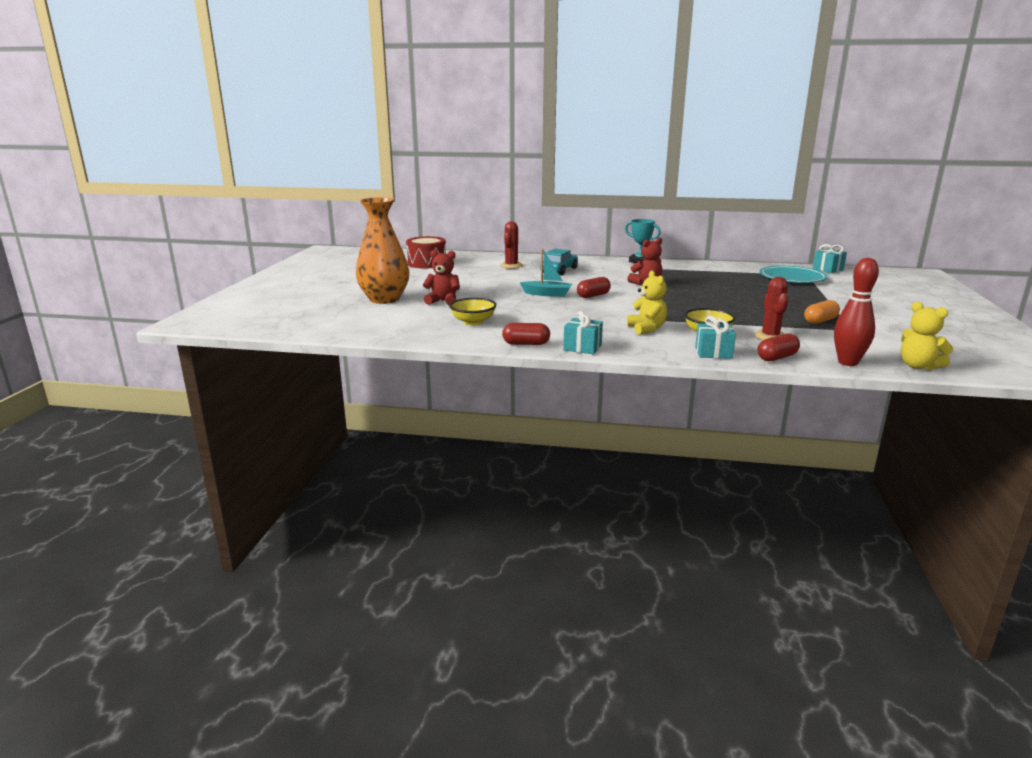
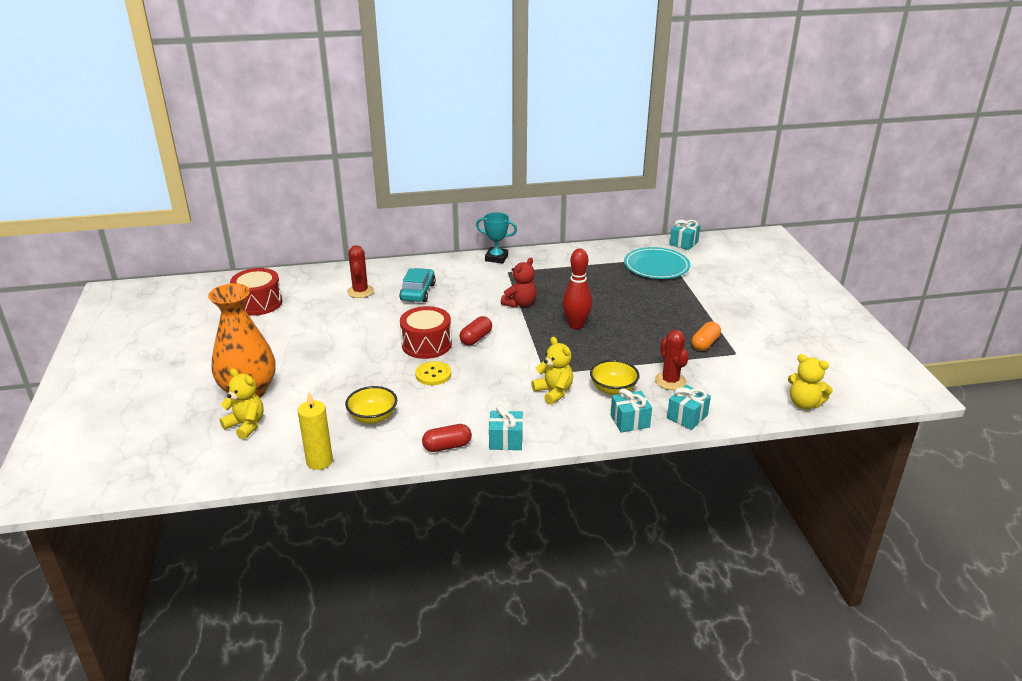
camera: 20 degrees left, 10 degrees up
red teddy bear [423,250,460,305] -> none
turquoise boat [520,249,572,297] -> red drum [400,306,452,359]
red capsule [758,333,800,361] -> turquoise gift [667,385,711,430]
red bowling pin [834,258,879,366] -> red bowling pin moved to [563,248,592,329]
none -> yellow teddy bear [220,368,263,439]
none -> yellow candle [298,392,333,470]
none -> yellow button [415,361,451,385]

